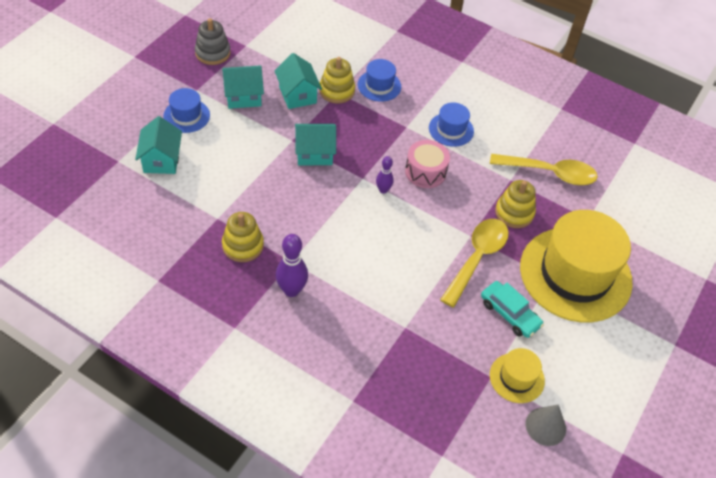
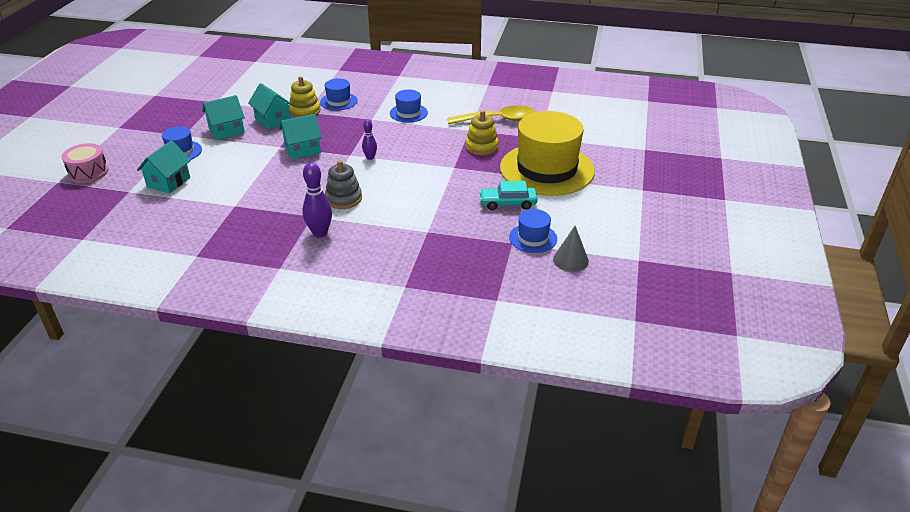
camera: 15 degrees left, 15 degrees down
turquoise house [135,116,182,174] -> turquoise house turned 45 degrees clockwise [137,140,191,194]
grey stacking toy [195,18,231,65] -> grey stacking toy moved to [325,160,362,209]
yellow stacking toy [222,212,264,262] -> none
pink drum [405,140,450,188] -> pink drum moved to [61,143,109,183]
yellow spoon [440,219,509,307] -> none
turquoise car [481,281,544,338] -> turquoise car turned 150 degrees clockwise [479,181,538,210]
yellow hat [490,348,545,403] -> blue hat [509,209,557,253]

